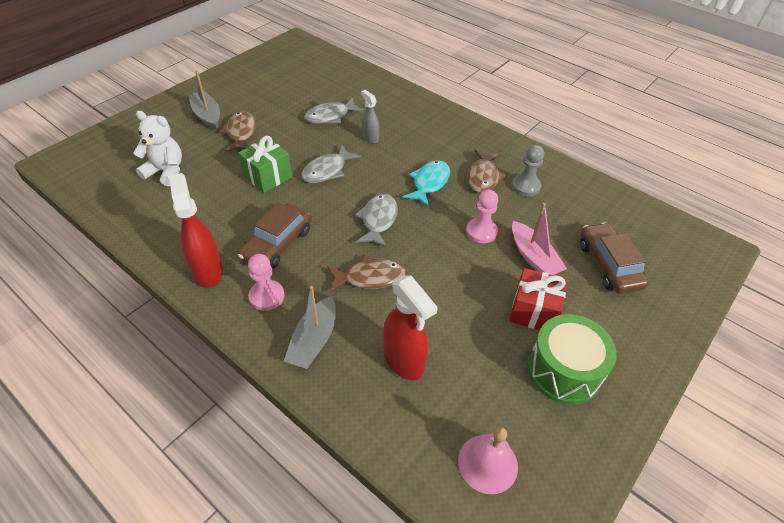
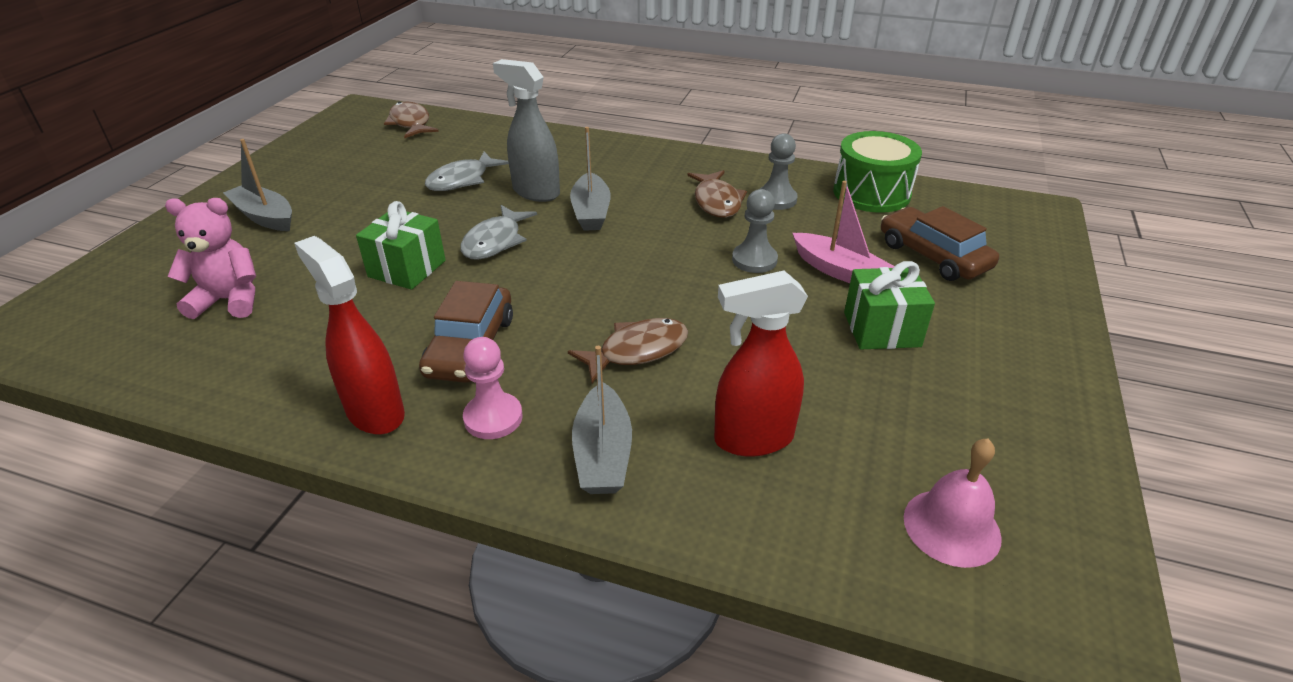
camera: 20 degrees left, 10 degrees down
white teddy bear [133,111,182,186] -> pink teddy bear [165,198,256,319]
brown fish [219,111,256,152] -> brown fish moved to [384,102,439,138]
grey fish [355,194,398,248] -> none
grey spray bottle [361,90,379,144] -> grey spray bottle [493,59,560,202], size x1.74
red spray bottle [383,275,438,380] -> red spray bottle turned 135 degrees clockwise [714,271,808,457]
turquoise fish [402,160,450,207] -> none
pink pawn [466,190,498,243] -> grey pawn [732,189,778,273]
red gift [509,268,567,330] -> green gift [844,261,935,349]
green drum [527,314,617,405] -> green drum moved to [833,131,922,213]
none -> grey boat [570,127,611,231]

